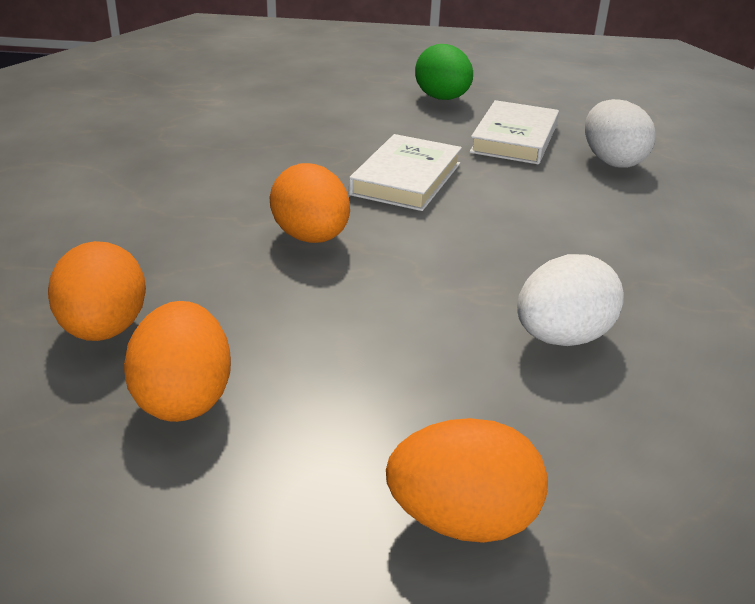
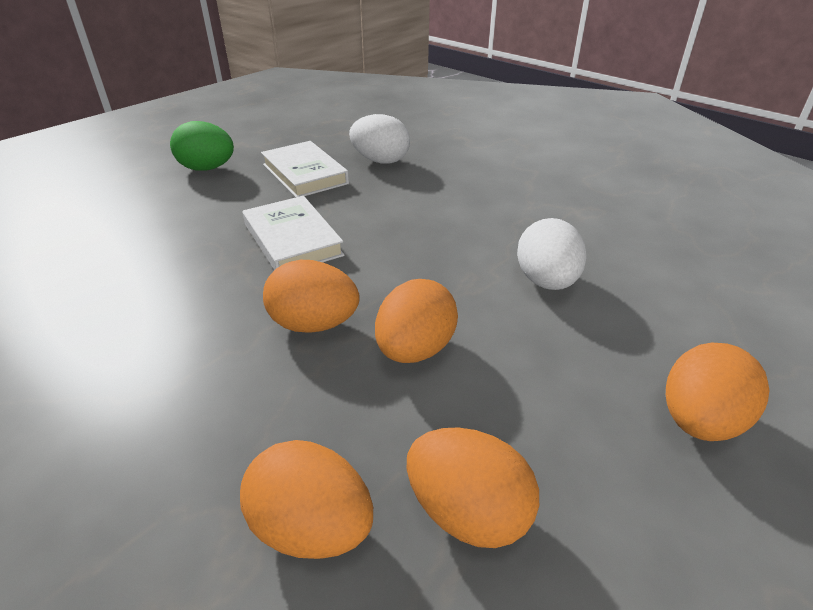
camera: 50 degrees left, 5 degrees up
none -> orange egg [375,279,458,363]

